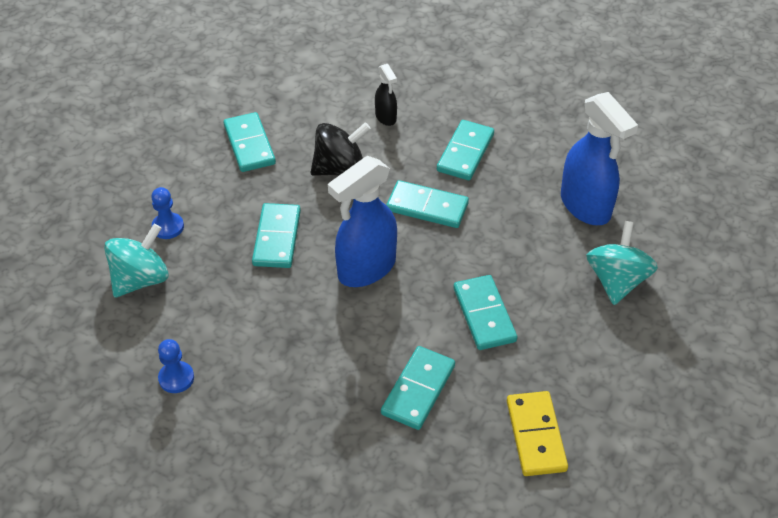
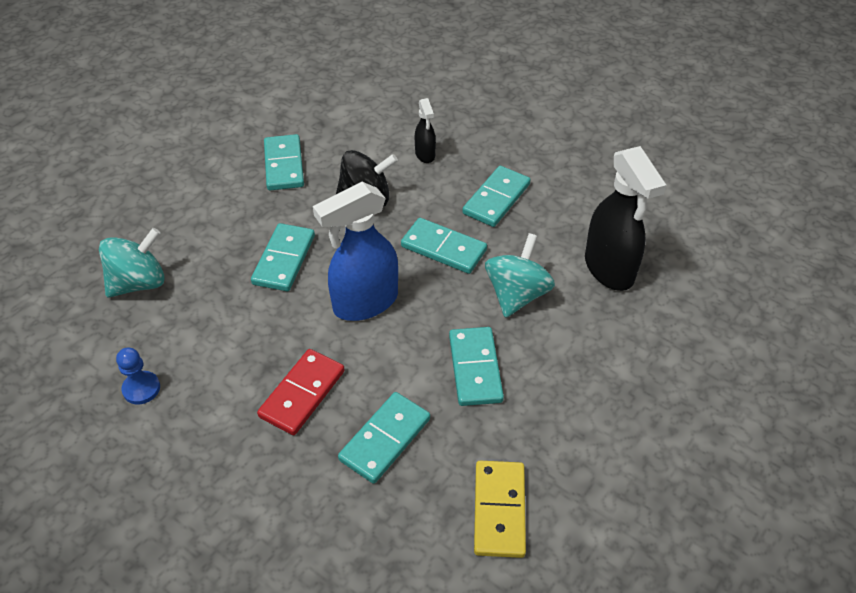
camera: 10 degrees right, 0 degrees up
blue pawn [151,187,184,239] -> none
blue spray bottle [561,92,638,225] -> black spray bottle [585,146,666,291]
turquoise spinning top [586,221,658,305] -> turquoise spinning top moved to [485,233,555,318]
none -> red domino [257,349,345,435]

